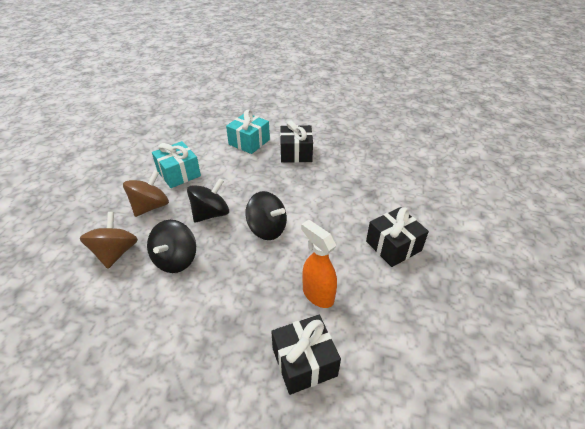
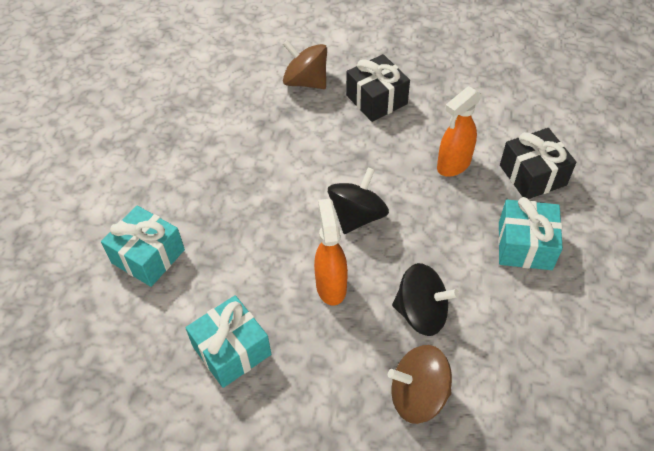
camera: 90 degrees left, 10 degrees up
brown spinning top [123,170,169,217] -> brown spinning top moved to [283,40,327,89]
black spinning top [187,178,229,223] -> orange spray bottle [314,199,348,306]
black gift [280,121,313,163] -> none
none -> turquoise gift [498,197,563,270]

